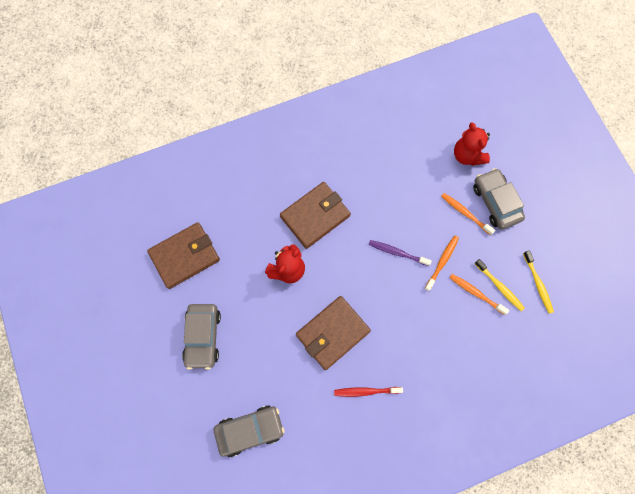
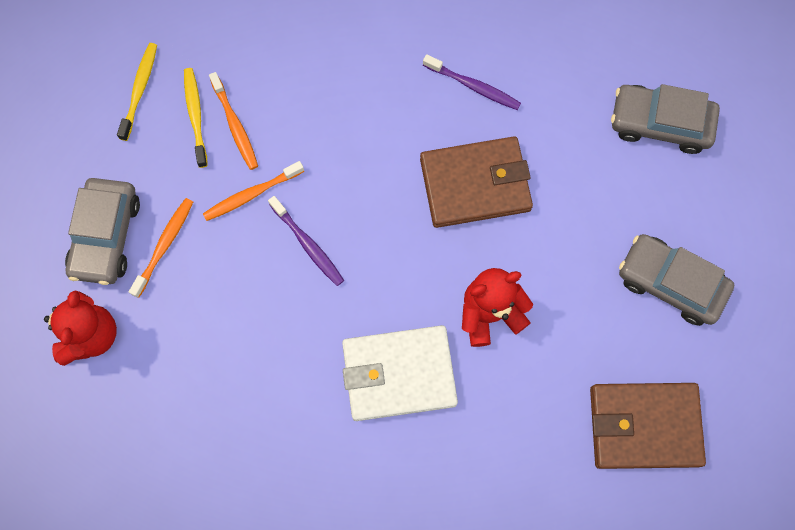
camera: 150 degrees left, 0 degrees up
grey car [182,304,221,370] -> grey car turned 90 degrees counterclockwise [619,234,734,326]
brown wallet [280,182,351,249] -> white wallet [342,325,458,421]
red toothbrush [334,387,403,397] -> purple toothbrush [423,54,521,110]
orange toothbrush [441,193,495,235] -> orange toothbrush turned 135 degrees counterclockwise [129,198,193,298]

